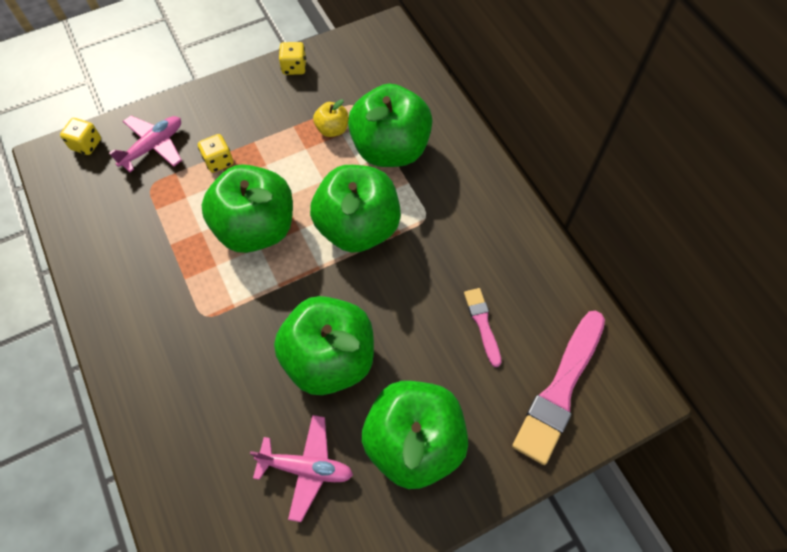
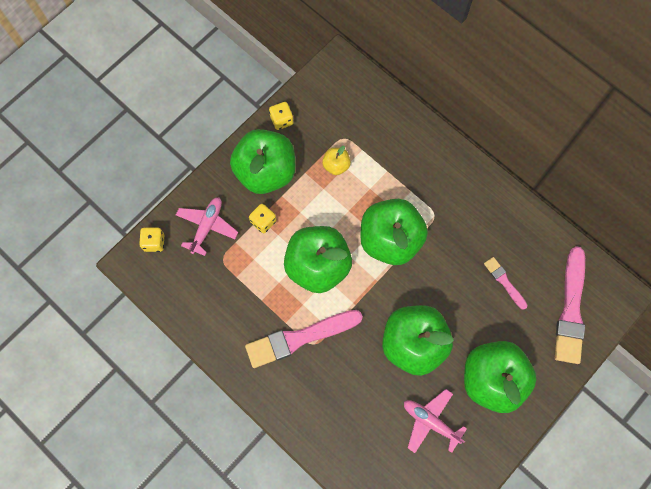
camera: 20 degrees left, 10 degrees up
pink plane [250,415,353,522] -> pink plane turned 135 degrees counterclockwise [404,389,467,453]
green apple [348,84,432,167] -> green apple moved to [230,129,295,194]
none -> pink brush [245,310,363,368]

